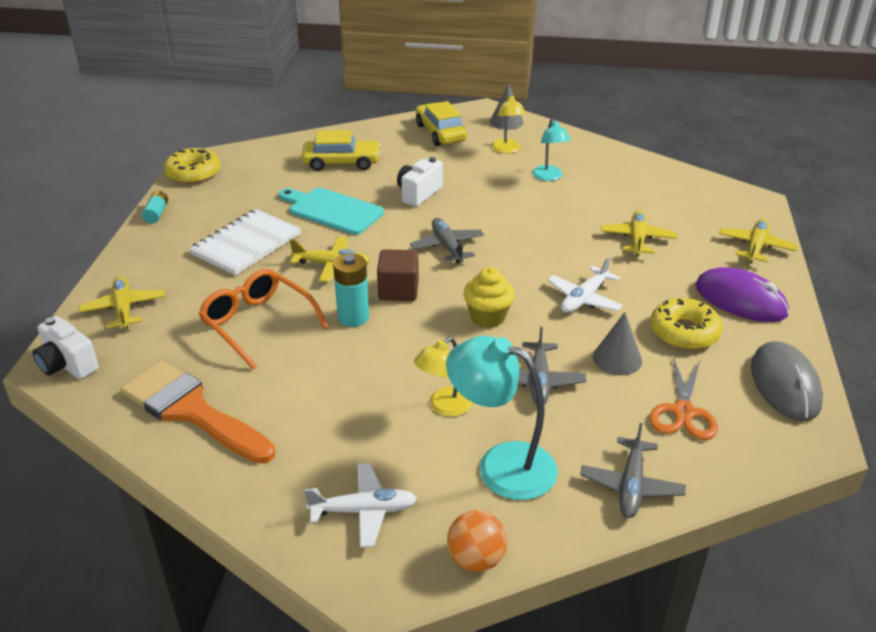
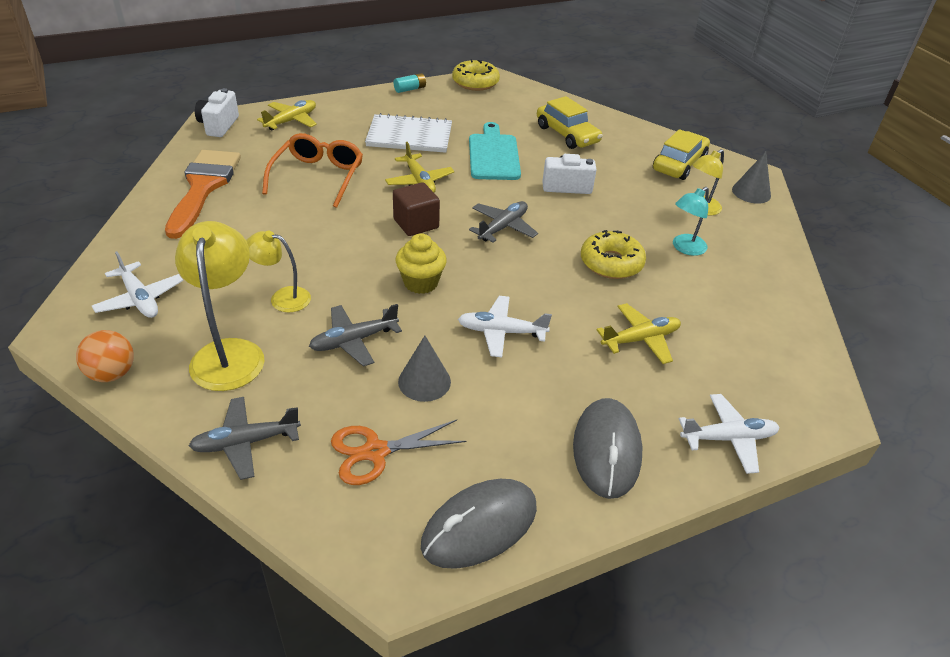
camera: 55 degrees right, 5 degrees up
turquoise battery [333,253,369,327] -> none
turquoise lamp [446,336,558,500] -> yellow lamp [175,221,264,391]
yellow donut [650,298,723,350] -> yellow donut moved to [581,230,646,279]
purple mouse [695,267,789,322] -> grey mouse [573,398,642,499]
yellow plane [719,219,798,263] -> white plane [679,394,780,474]

